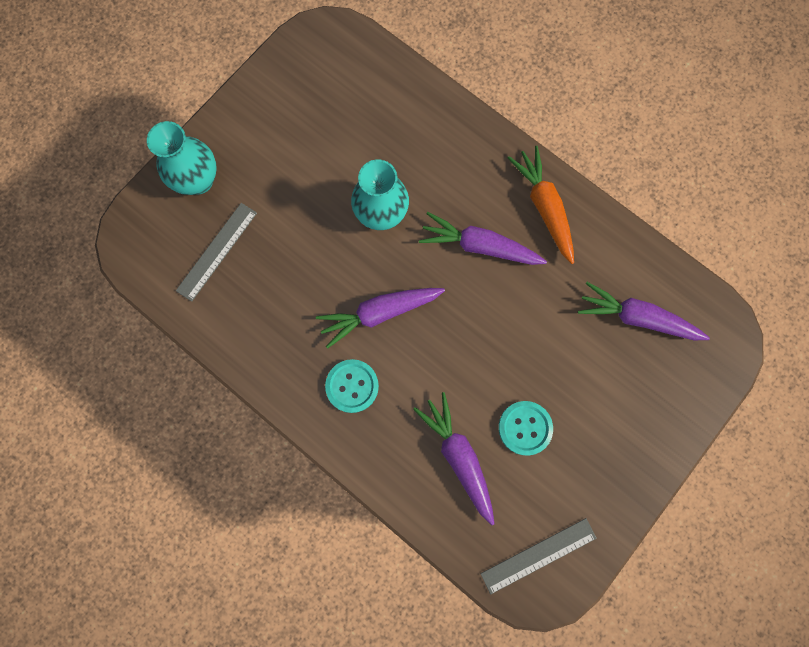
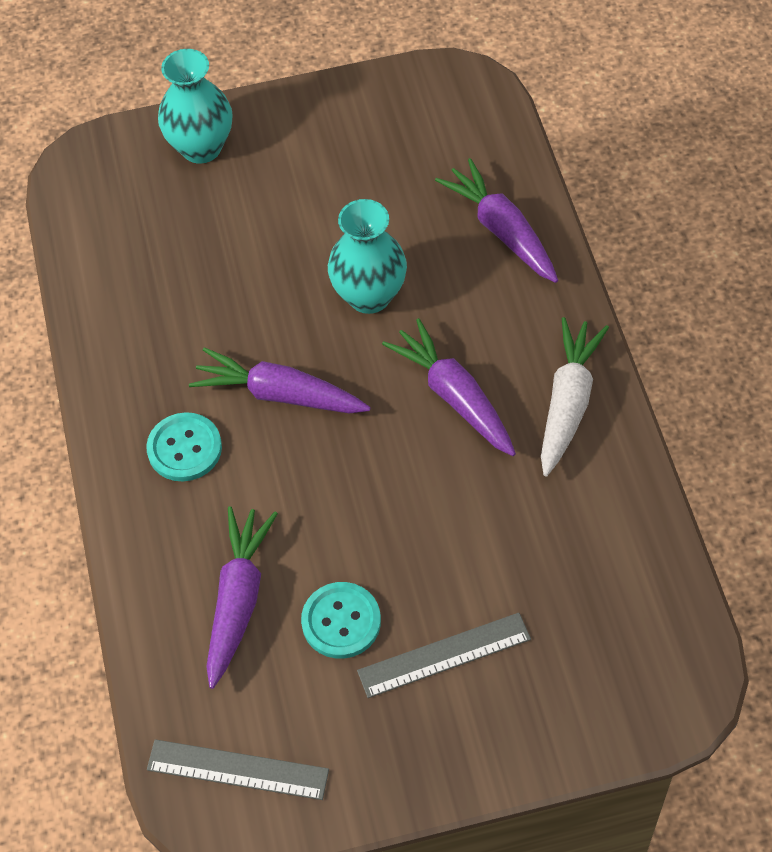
camera: 40 degrees right, 20 degrees down
grey ruler [176,203,257,302] -> grey ruler moved to [357,613,531,698]
orange carrot [508,146,574,264] -> white carrot [541,317,609,477]
purple carrot [578,282,710,340] -> purple carrot moved to [435,158,558,283]

